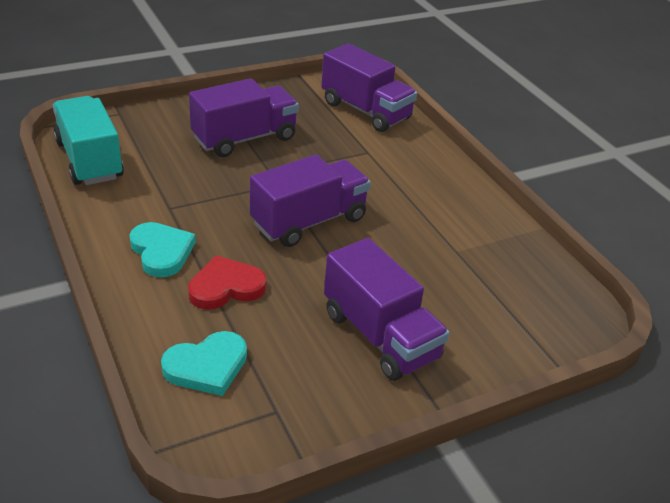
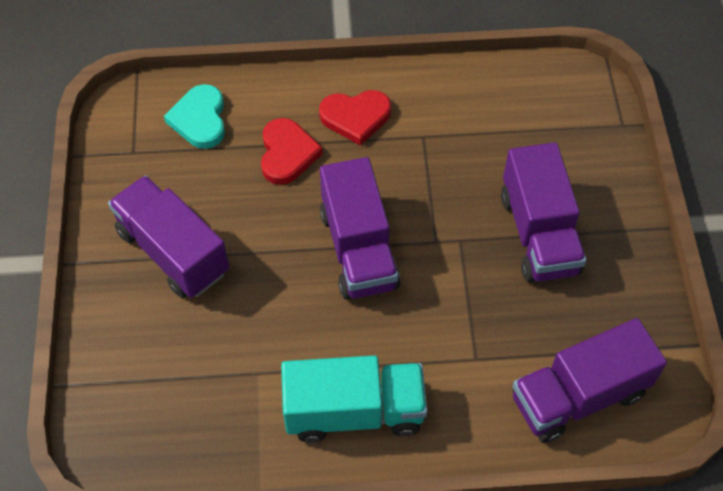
camera: 115 degrees right, 20 degrees up
turquoise truck [53,96,124,185] -> turquoise truck moved to [281,355,427,443]
turquoise heart [129,222,196,278] -> red heart [319,90,391,145]
purple truck [324,238,450,381] -> purple truck turned 60 degrees clockwise [108,175,230,298]

